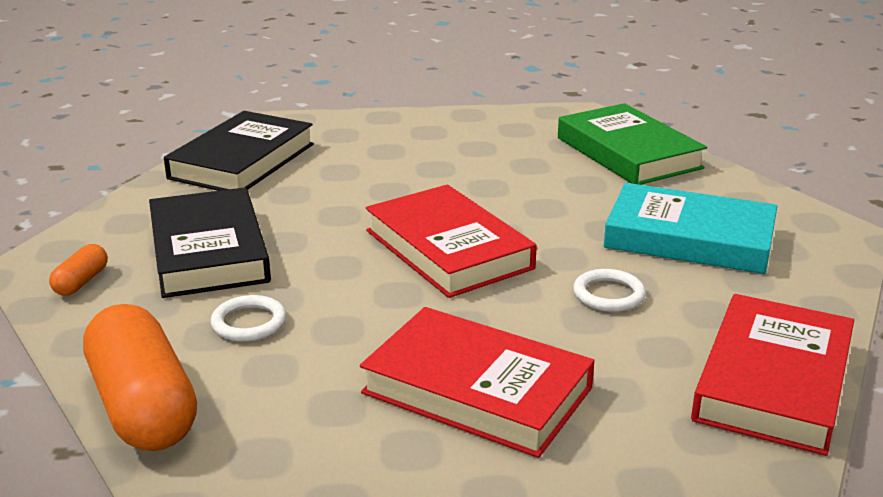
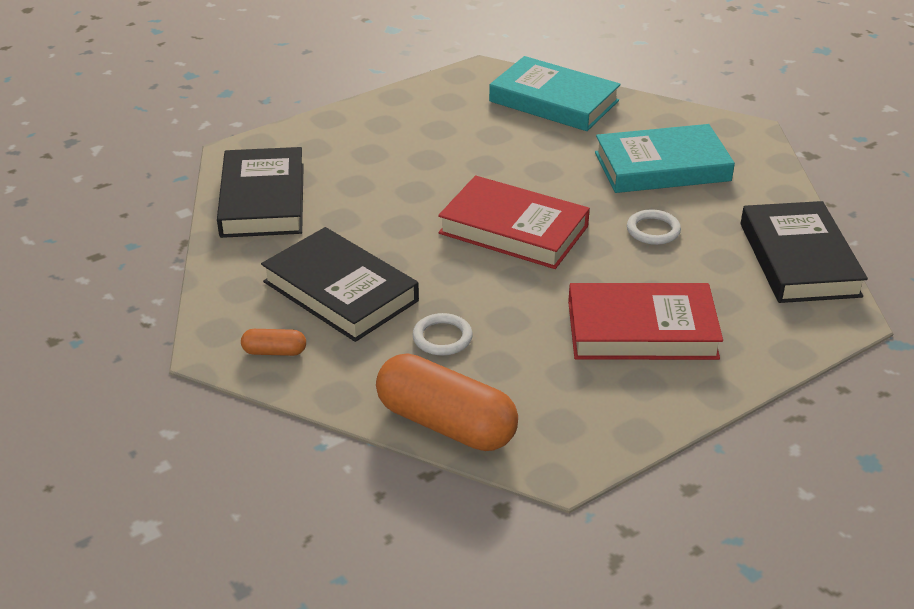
camera: 30 degrees left, 10 degrees up
orange capsule [49,244,108,296] -> orange capsule turned 75 degrees counterclockwise [241,329,306,356]
green book [558,103,707,185] -> turquoise book [489,56,621,131]
red book [691,294,854,456] -> black book [741,201,868,303]

